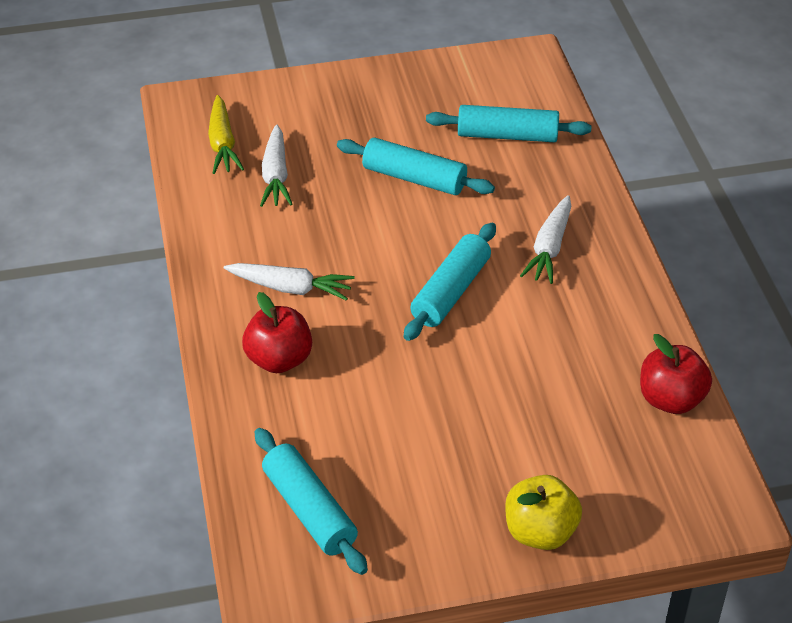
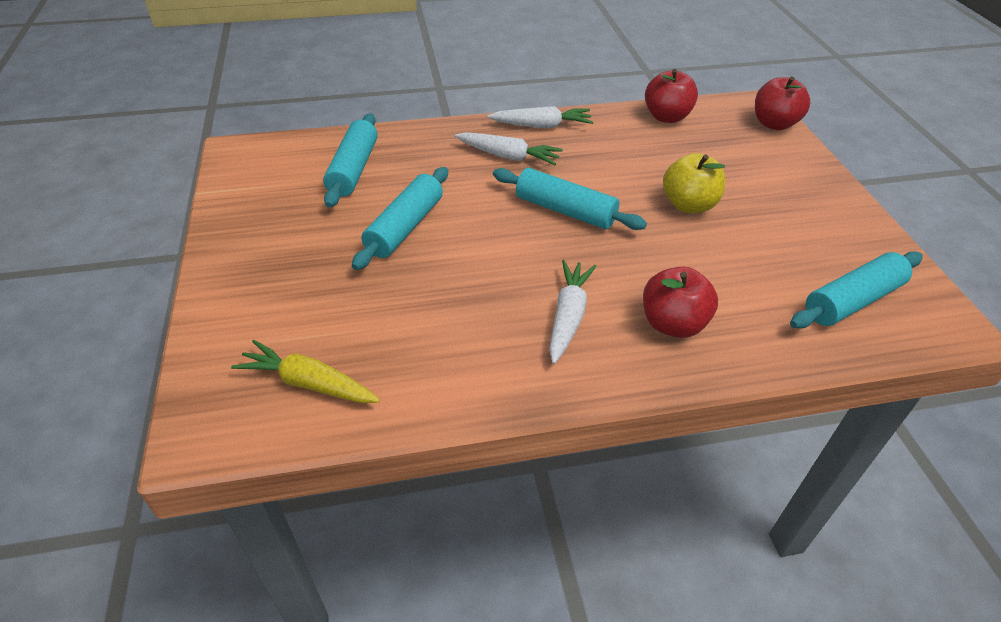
camera: 90 degrees left, 0 degrees up
yellow carrot [208,95,244,174] -> yellow carrot turned 150 degrees counterclockwise [231,340,380,403]
white carrot [260,124,293,207] -> white carrot moved to [487,106,593,128]
yellow apple [505,475,582,550] -> yellow apple moved to [663,153,726,213]
none -> red apple [755,76,810,130]

